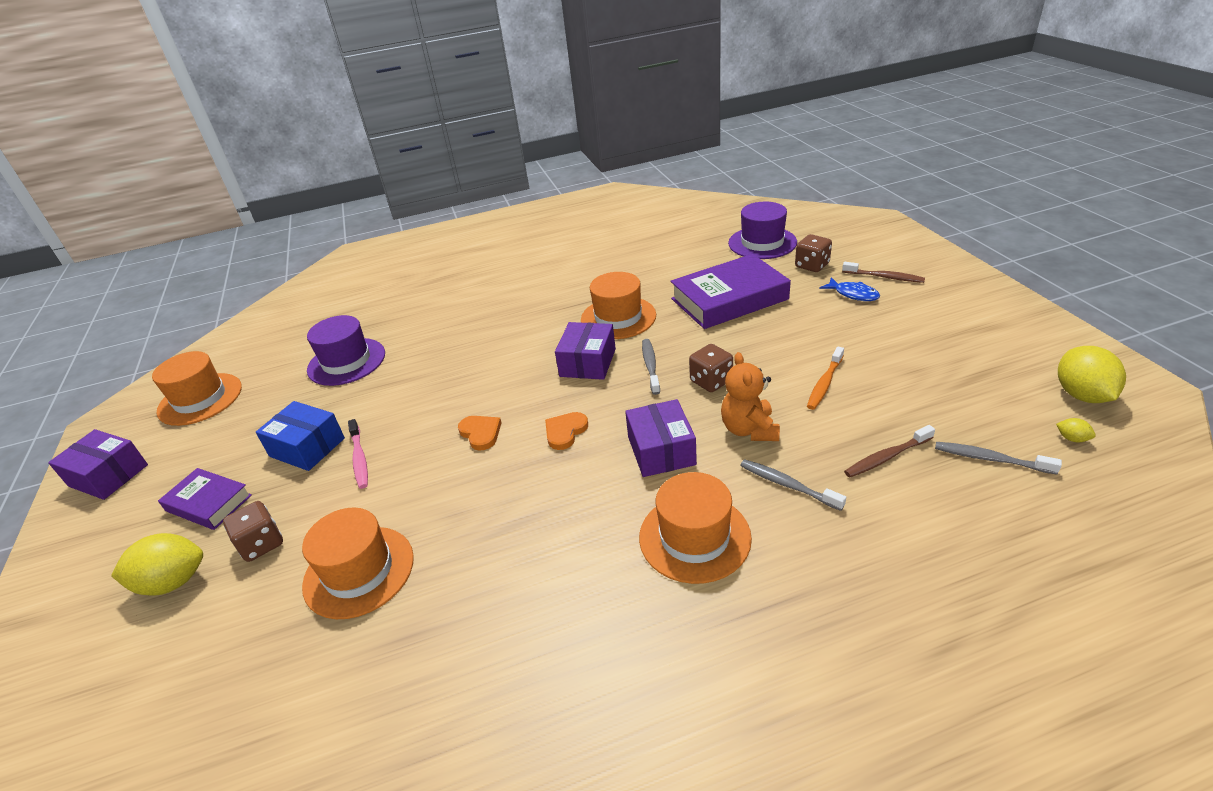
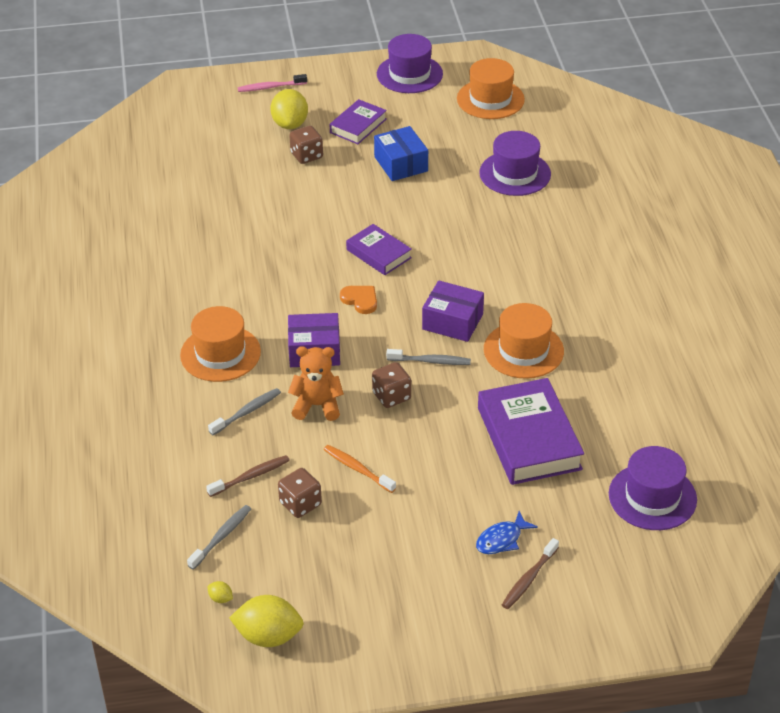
camera: 95 degrees right, 5 degrees up
purple box [48,429,148,500] -> purple hat [377,34,443,93]
blue box [256,401,345,471] -> blue box turned 60 degrees counterclockwise [374,126,428,181]
orange hat [302,507,414,619] -> none
pink toothbrush [348,419,368,489] -> pink toothbrush moved to [238,74,307,92]
orange heart [458,416,501,450] -> purple book [346,224,412,275]
brown dice [795,234,832,272] -> brown dice moved to [278,468,322,518]
brown toothbrush [844,425,935,477] -> brown toothbrush turned 75 degrees clockwise [206,455,290,497]
yellow lemon [1056,418,1096,442] -> yellow lemon turned 75 degrees clockwise [208,581,233,603]

